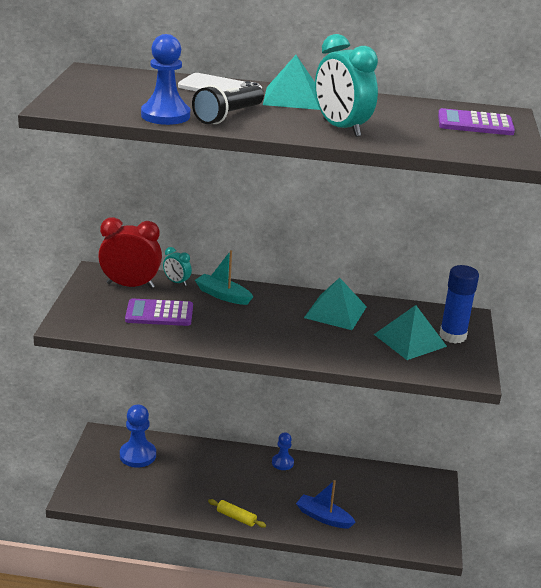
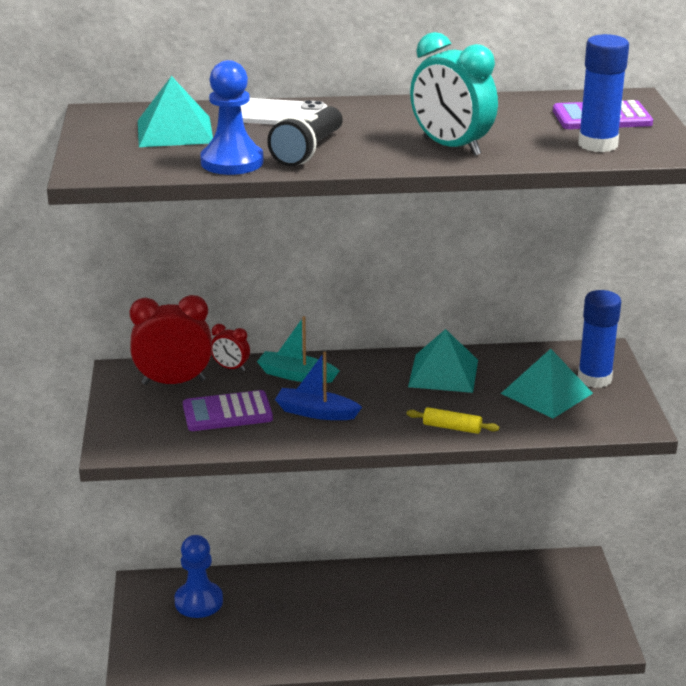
camera: 10 degrees left, 0 degrees up
turquoise clock [163,247,192,286] -> red clock [212,324,250,371]
yellow rolling pin [208,499,266,528] -> yellow rolling pin moved to [406,407,499,434]
turquoise pyramid [263,55,320,110] -> turquoise pyramid moved to [138,76,213,147]
blue pawn [272,432,294,470] -> none
blue boat [296,480,356,528] -> blue boat moved to [275,351,362,420]
none -> blue glue stick [578,34,629,152]

